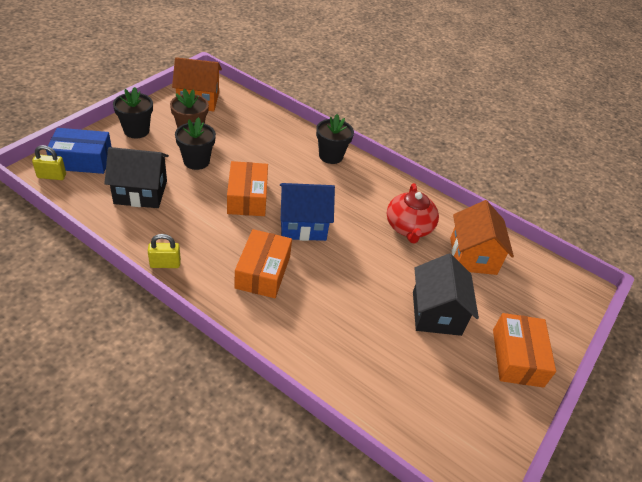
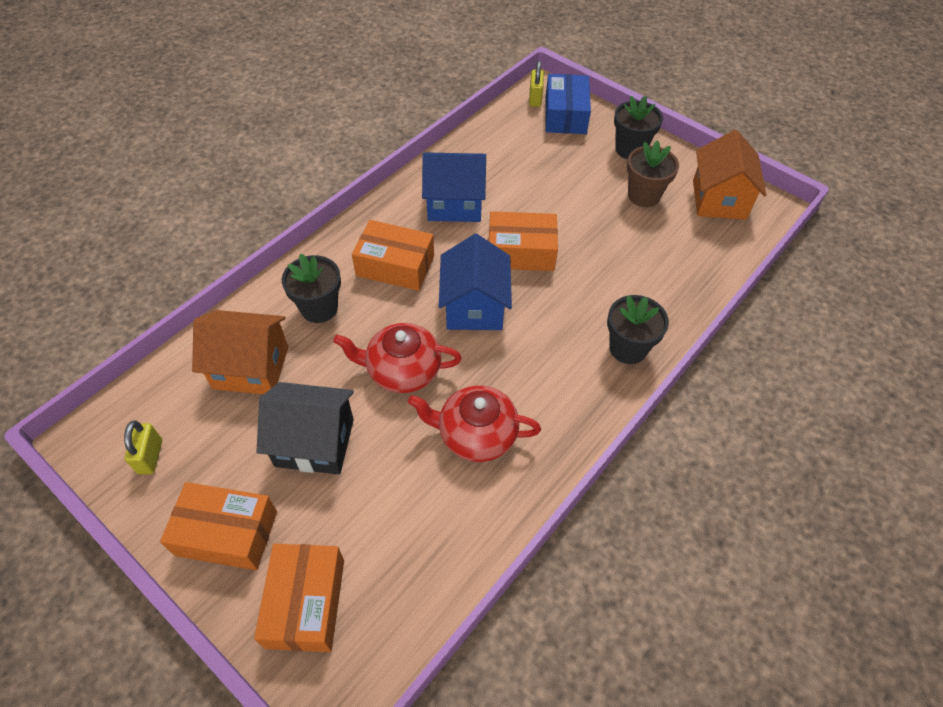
camera: 100 degrees right, 10 degrees up
black house [104,147,169,208] -> none
yellow padlock [148,234,181,268] -> yellow padlock moved to [124,421,162,475]
black flower pot [175,117,216,170] -> black flower pot moved to [282,253,341,323]
orange house [450,200,514,275] -> orange house moved to [192,310,288,394]
none -> orange box [254,544,344,652]
none -> red teapot [333,323,462,393]
none -> blue house [422,152,486,222]

